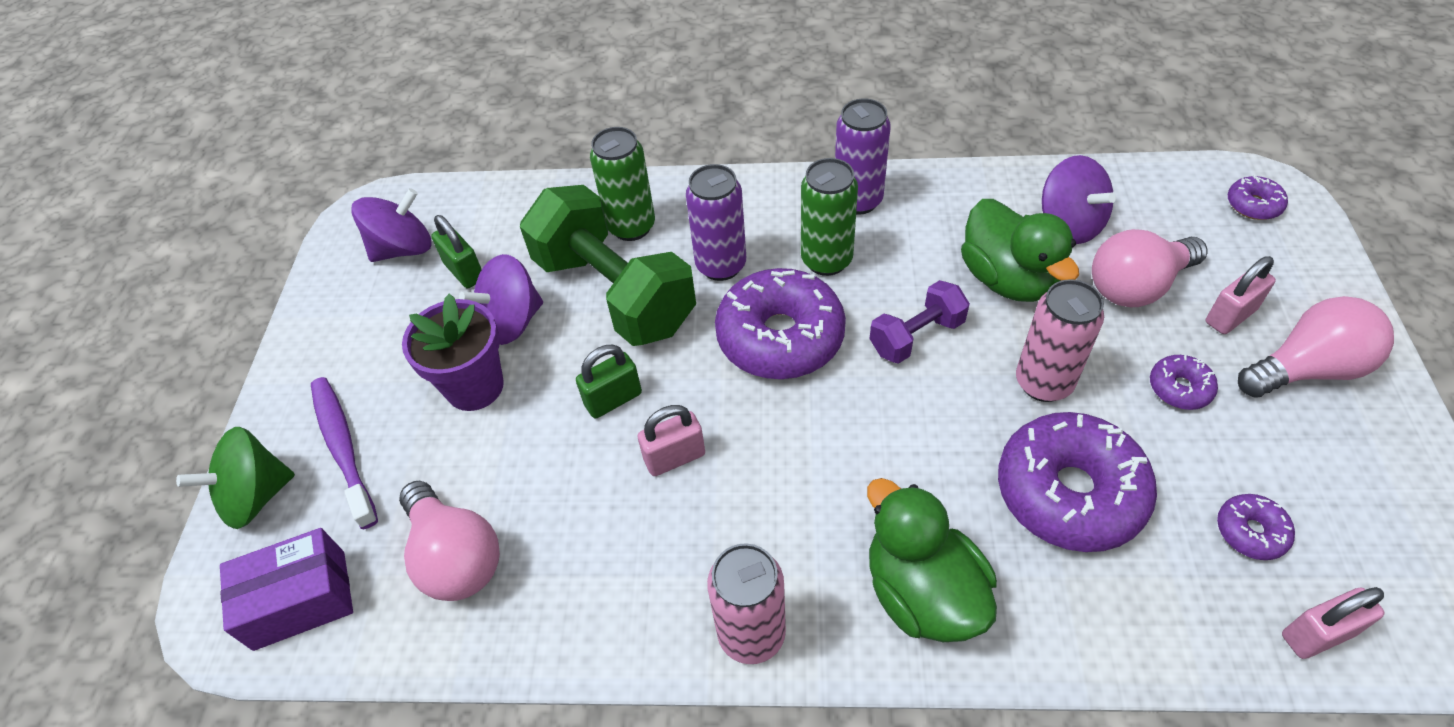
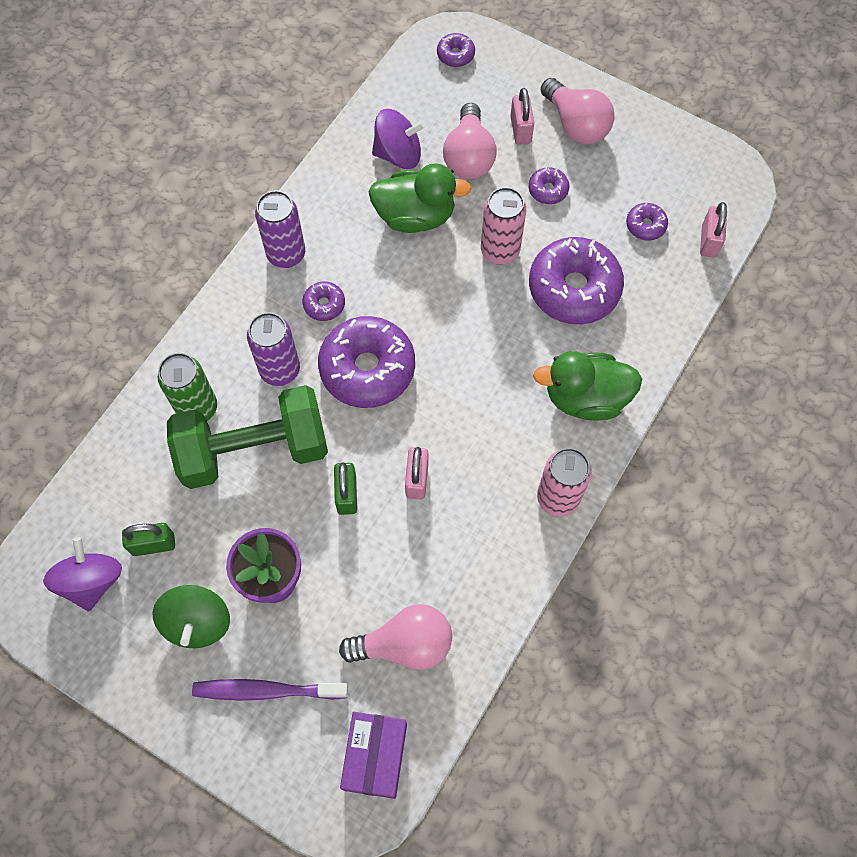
camera: 65 degrees left, 15 degrees up
green spinning top [176,427,295,529] -> green spinning top moved to [153,585,230,648]
purple spinning top [459,254,543,345] -> none
green can [801,158,858,276] -> purple donut [302,281,345,321]
purple dumbbell [870,280,970,364] -> none
pink light bulb [1238,296,1394,398] -> pink light bulb turned 135 degrees clockwise [541,78,615,144]

